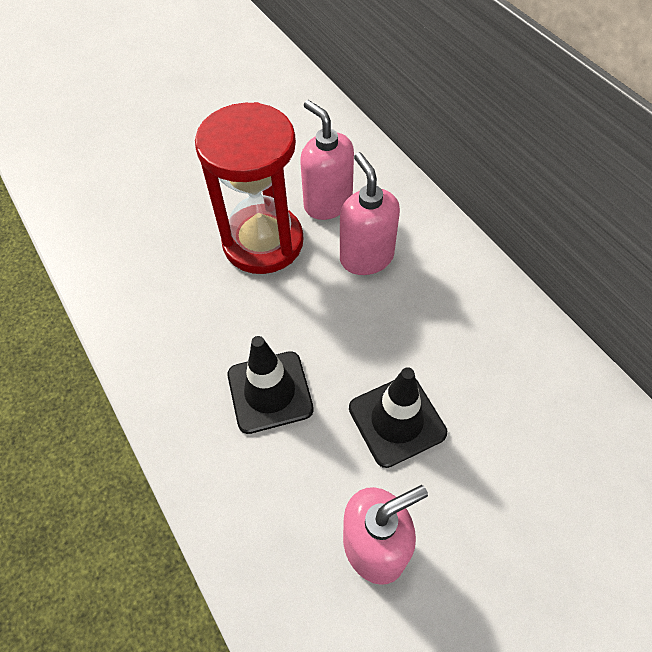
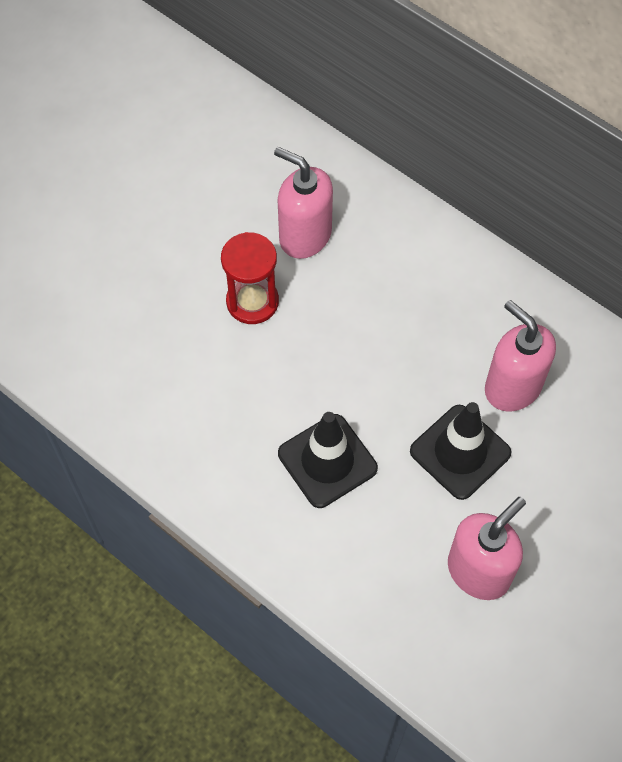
camera: 20 degrees left, 5 degrees up
red hourglass [195,102,303,274] -> red hourglass [221,232,279,324], size x0.57
pink soap dispenser [340,152,400,275] -> pink soap dispenser moved to [485,300,556,412]

